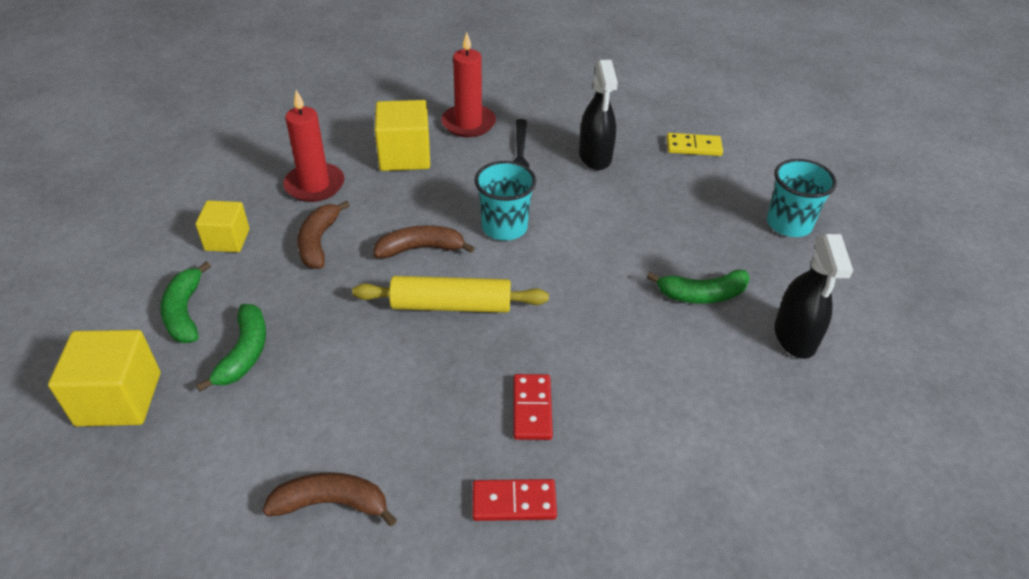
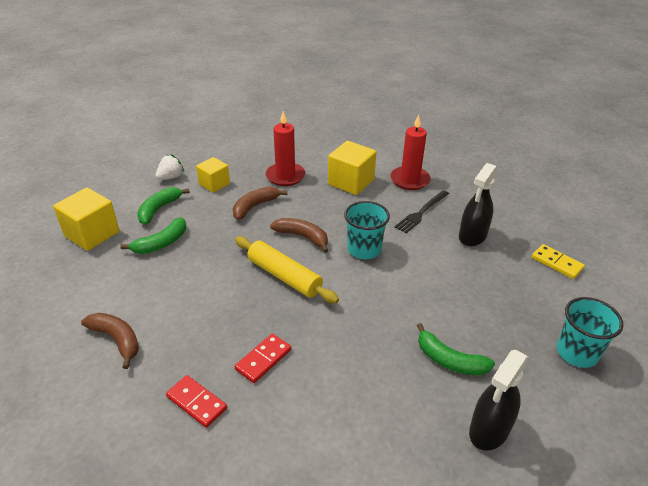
camera: 40 degrees right, 5 degrees down
none -> white strawberry [156,154,184,180]

